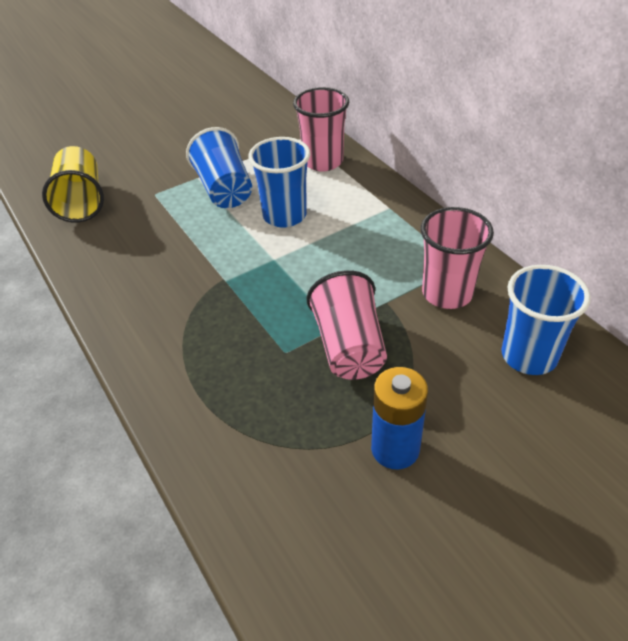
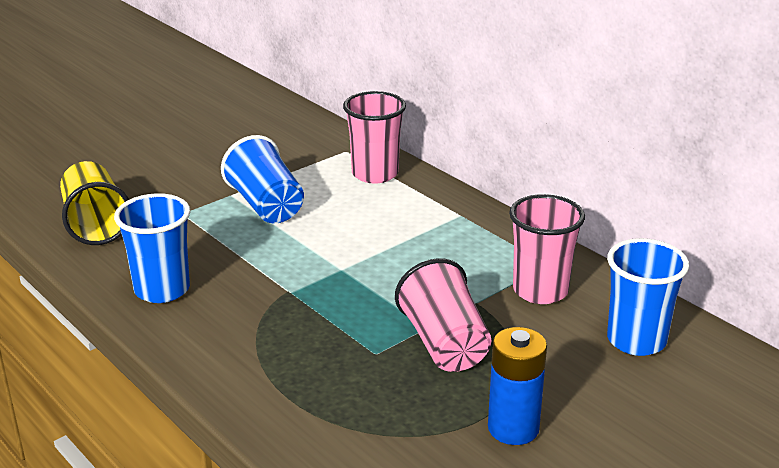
camera: 10 degrees left, 15 degrees down
blue cup [248,137,310,228] -> blue cup moved to [114,193,190,303]

